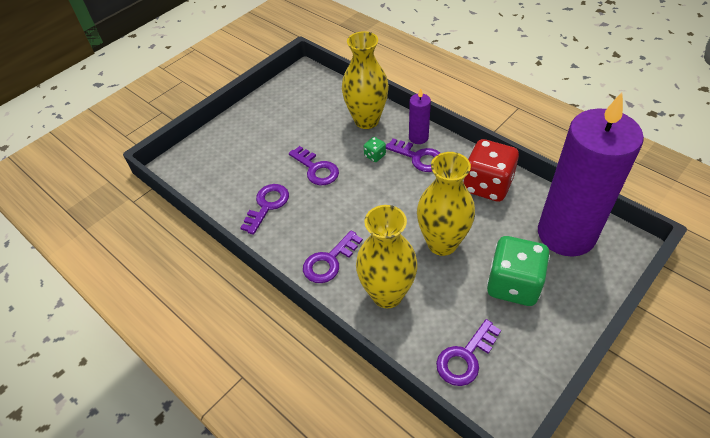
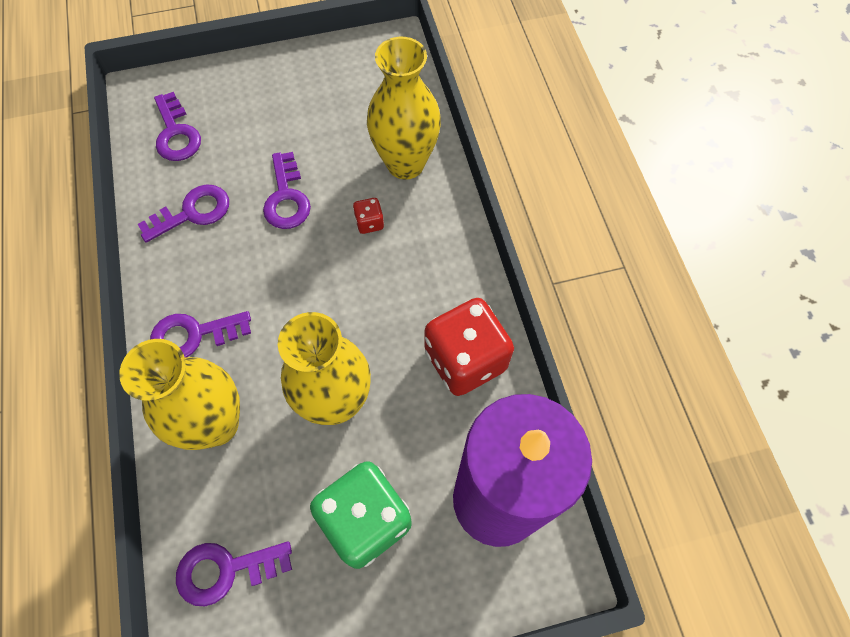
camera: 30 degrees right, 15 degrees up
green dice [364,137,386,162] -> red dice [353,198,384,234]
purple key [386,138,440,172] -> purple key moved to [154,92,201,161]
purple candle [409,89,431,144] -> none

